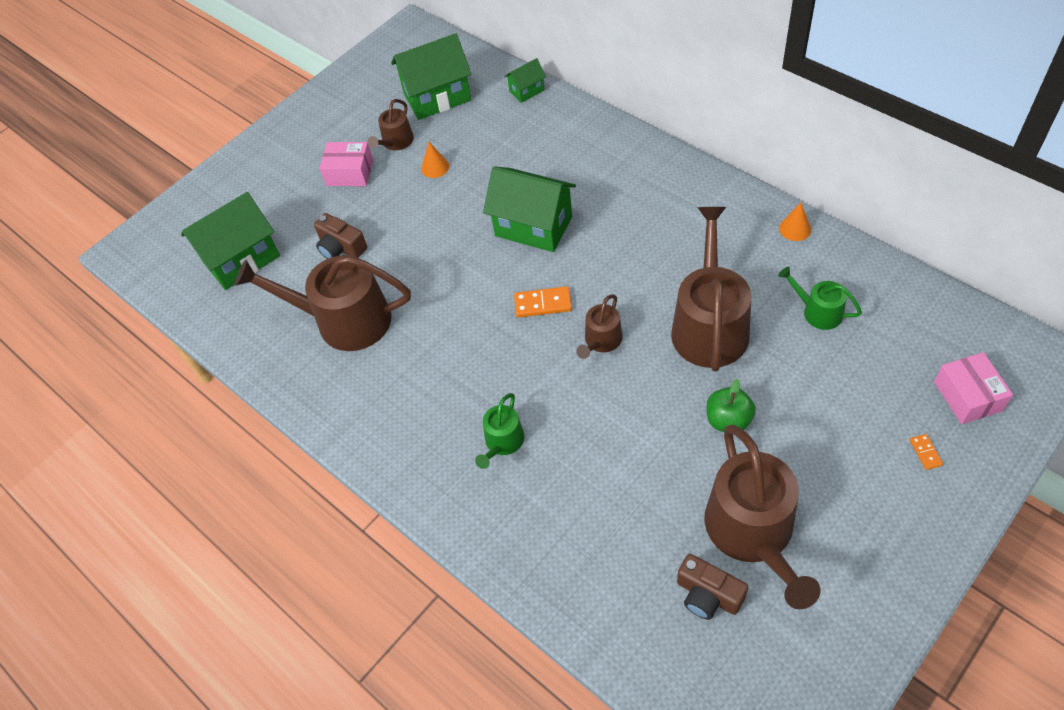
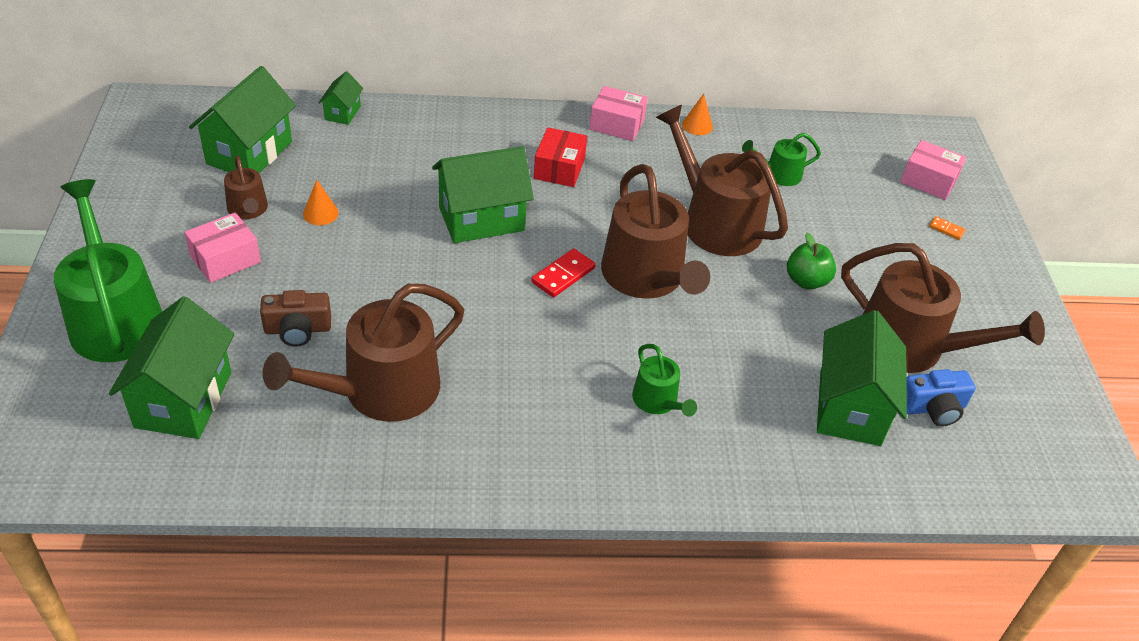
camera: 55 degrees left, 10 degrees down
orange domino [514,286,572,318] -> red domino [531,248,596,297]
brown watering can [576,294,623,359] -> brown watering can [601,164,710,299], size x2.03
brown camera [677,554,748,620] -> blue camera [907,369,976,426]
none -> green watering can [54,179,162,362]
none -> red box [534,127,587,187]
none -> pink box [589,86,648,141]
none -> green house [817,310,907,446]

